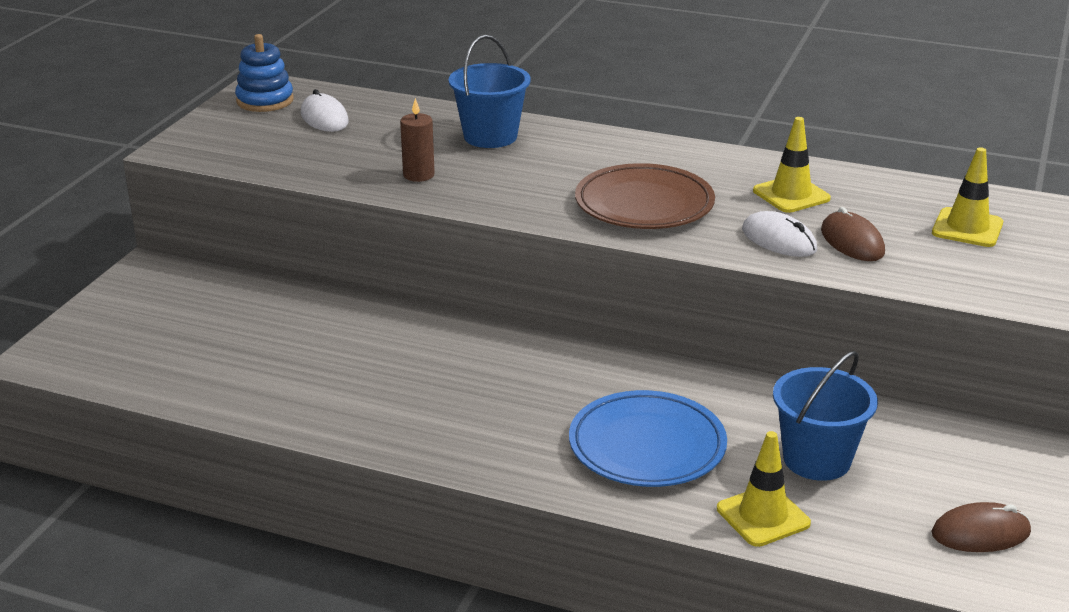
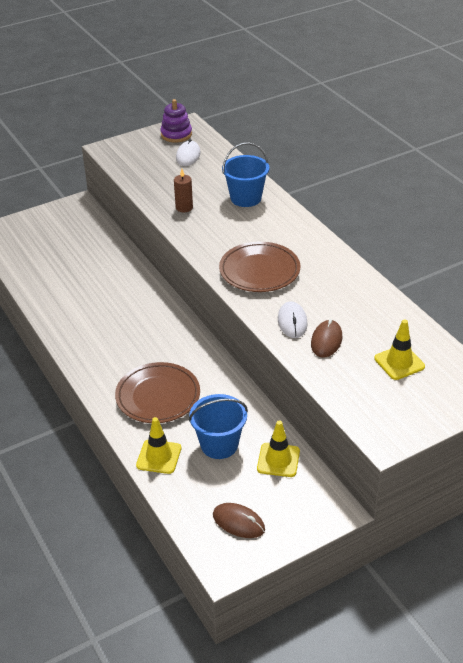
camera: 40 degrees right, 10 degrees up
blue stacking toy [235,34,294,112] -> purple stacking toy [160,99,192,143]
blue plate [569,390,727,487] -> brown plate [115,362,200,423]
yellow traffic cone [753,117,831,213] -> yellow traffic cone moved to [257,420,300,477]

